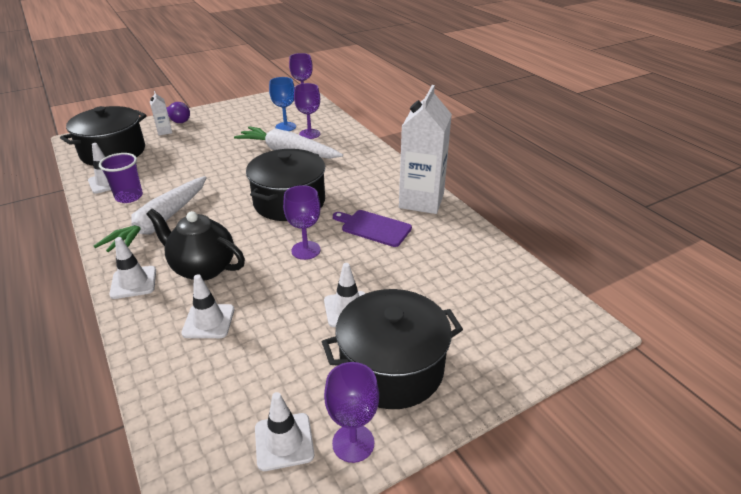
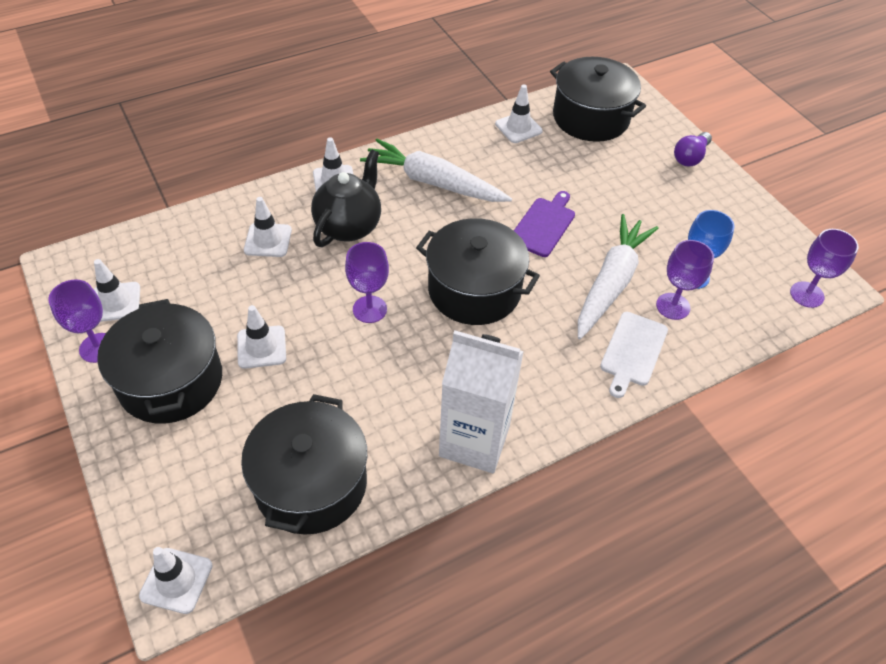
camera: 90 degrees right, 15 degrees up
purple cup [99,153,143,203] -> none
white carton [150,91,172,135] -> none
purple cutting board [333,210,412,247] -> purple cutting board moved to [514,191,575,257]
none -> white traffic cone [139,547,213,614]
none -> black pot [241,394,367,535]
none -> white cutting board [600,312,668,398]

